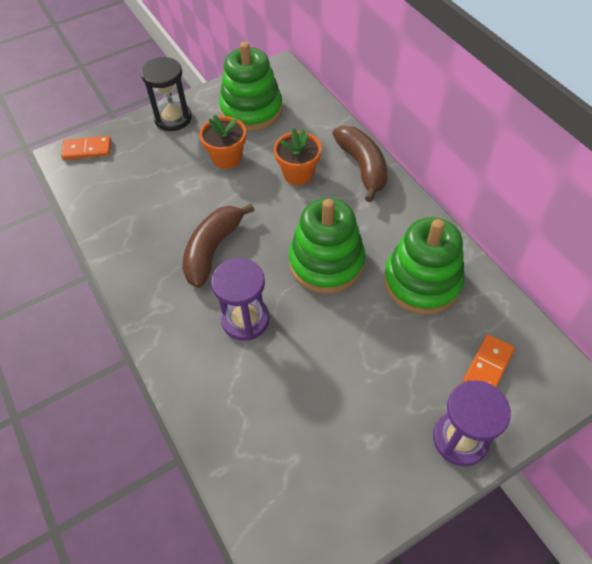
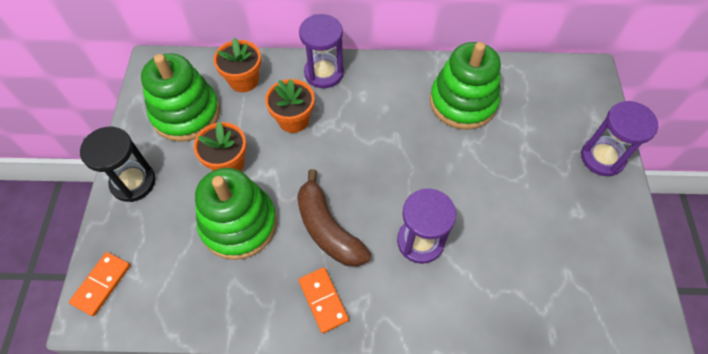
camera: 60 degrees left, 5 degrees up
green stacking toy [289,198,366,294] -> green stacking toy moved to [195,168,277,260]
brown banana [332,126,387,202] -> purple hourglass [299,14,344,88]
orange domino [463,334,515,387] -> orange domino moved to [298,267,349,333]
none -> orange flower pot [213,38,261,92]

